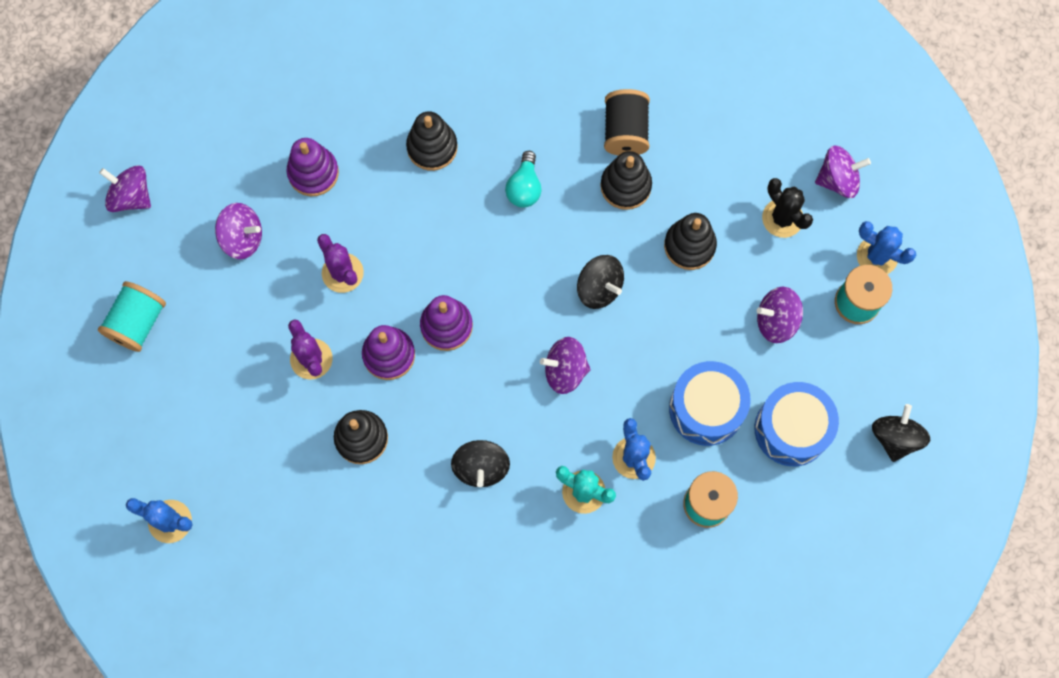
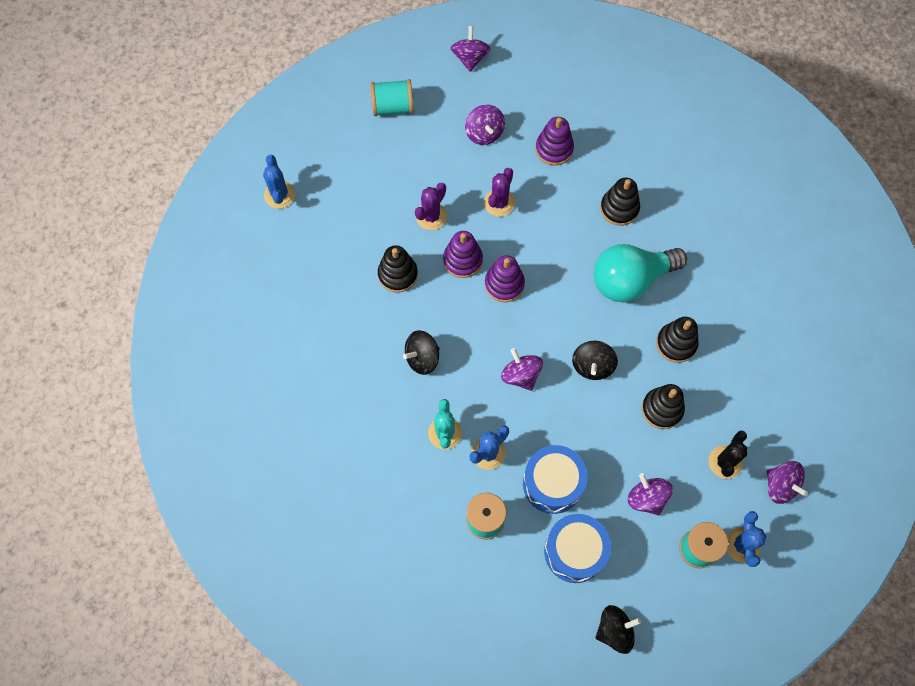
camera: 60 degrees right, 5 degrees down
turquoise light bulb [505,151,542,208] -> turquoise light bulb [594,244,687,303], size x2.04
black spool [604,89,650,156] -> none

